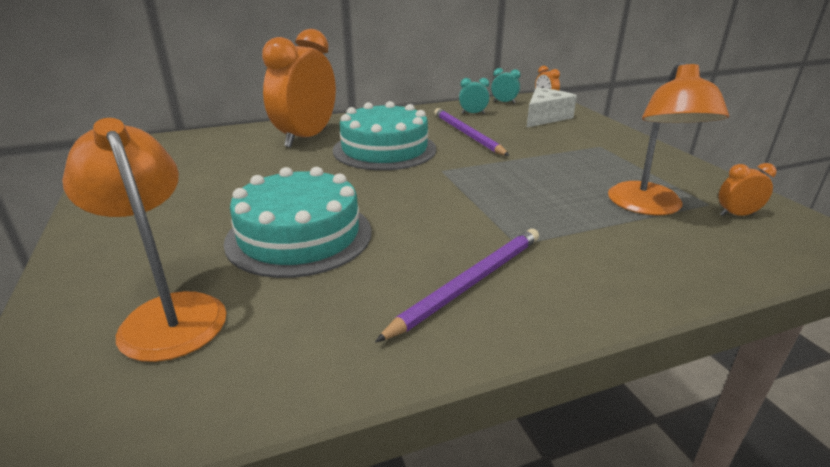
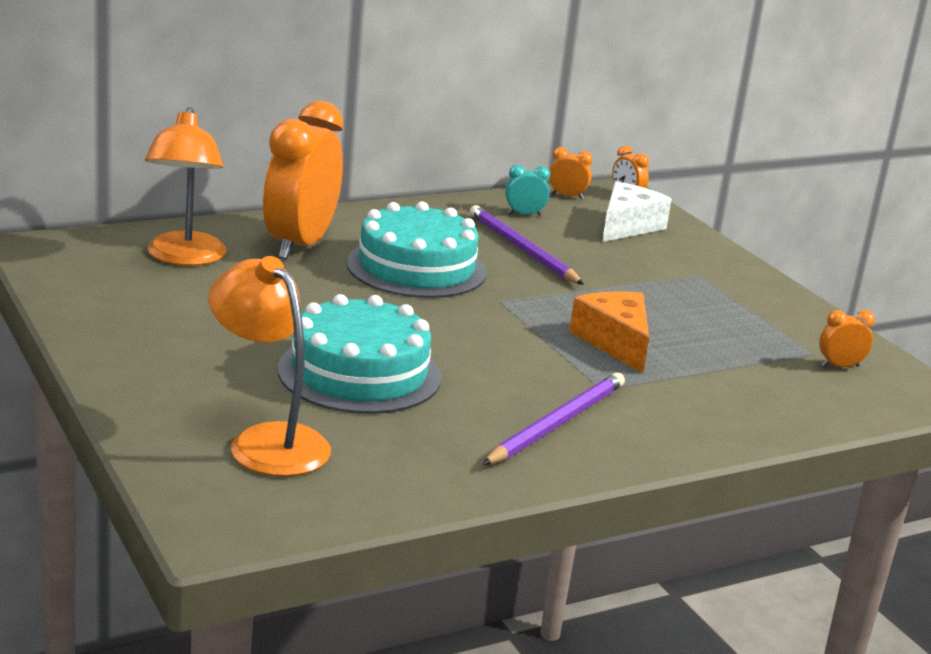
camera: 10 degrees left, 5 degrees down
turquoise clock [491,68,520,103] -> orange clock [549,147,593,199]
orange lamp [608,61,729,215] -> orange lamp moved to [145,107,227,266]
none -> orange cheese [569,291,649,373]

